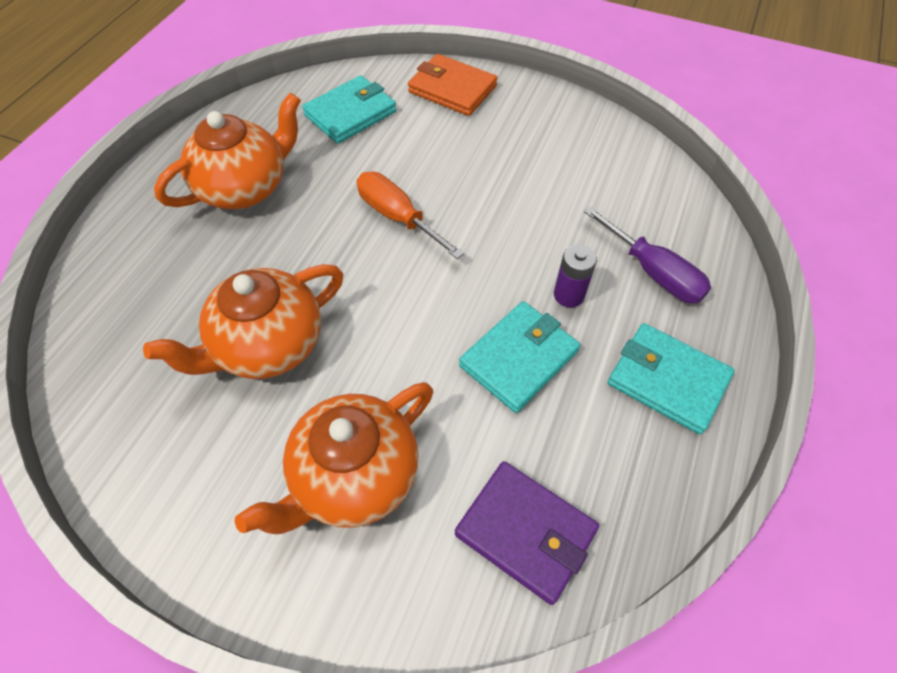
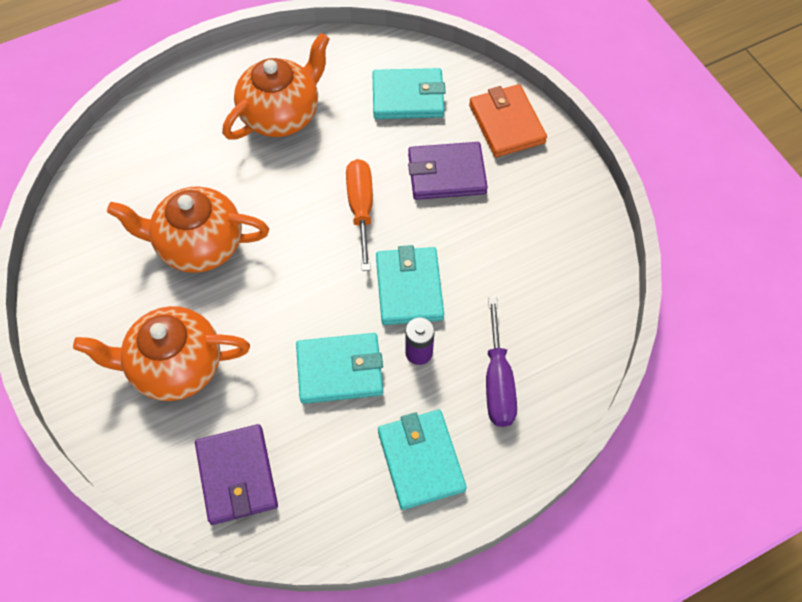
camera: 40 degrees right, 5 degrees up
orange teapot [154,92,301,209] -> orange teapot turned 45 degrees counterclockwise [222,33,330,139]
none -> turquoise wallet [376,245,444,325]
none -> purple wallet [408,142,488,200]

